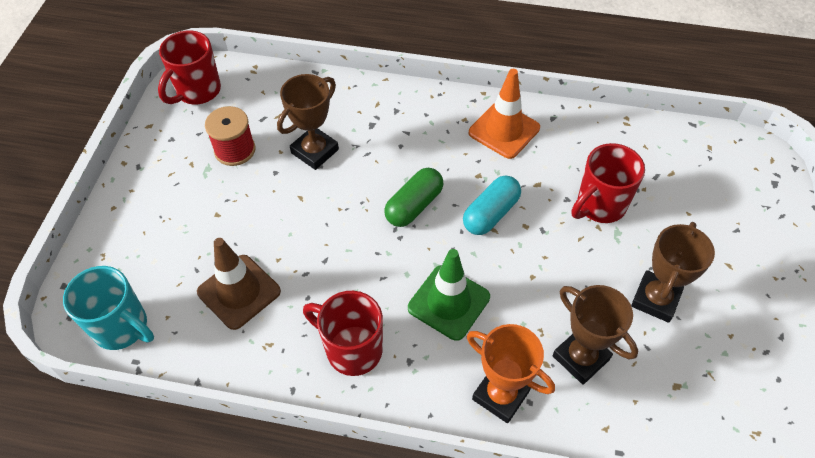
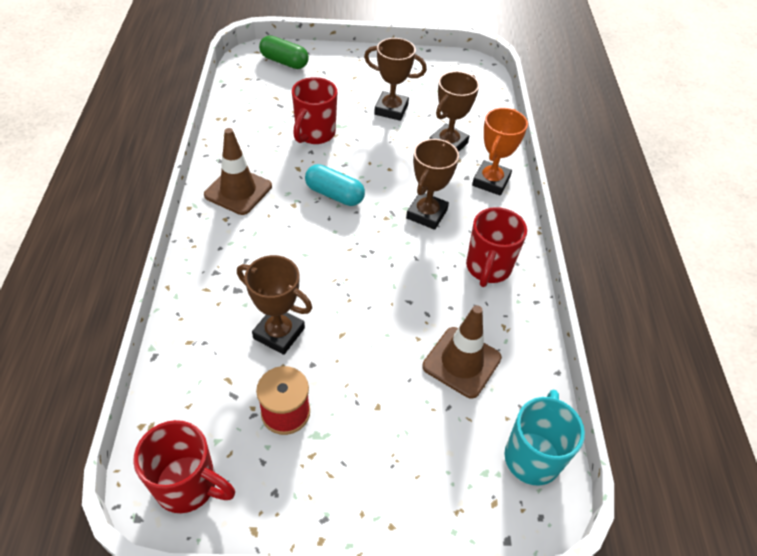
camera: 105 degrees left, 5 degrees down
green capsule [384,168,444,227] -> green capsule moved to [259,36,309,69]
green traffic cone [408,249,490,341] -> brown trophy [406,139,459,230]
orange traffic cone [469,69,540,159] -> brown traffic cone [204,128,272,215]
red mug [571,143,645,223] -> red mug turned 75 degrees clockwise [292,77,337,144]

